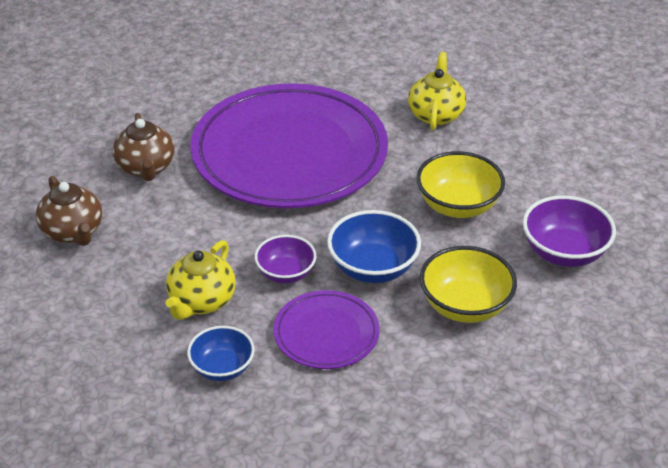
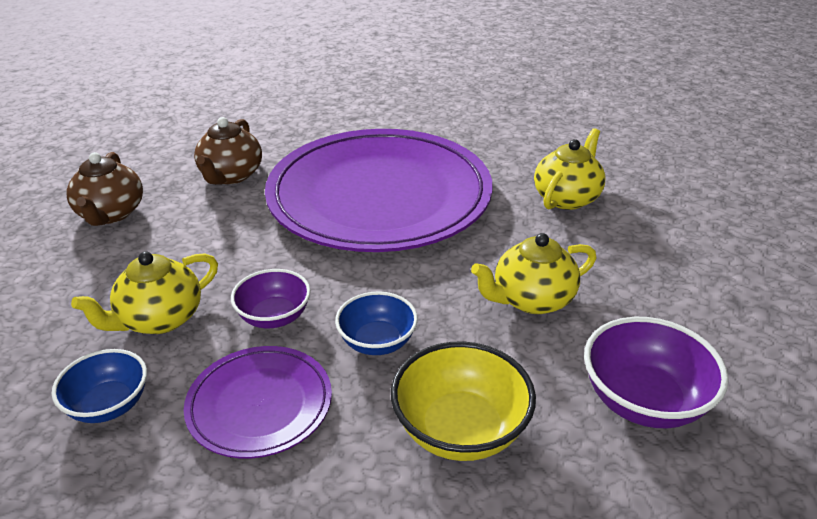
camera: 25 degrees right, 5 degrees down
blue bowl [327,210,421,283] -> blue bowl [335,292,418,355], size x0.66
yellow bowl [416,151,505,218] -> yellow teapot [471,233,596,314]

